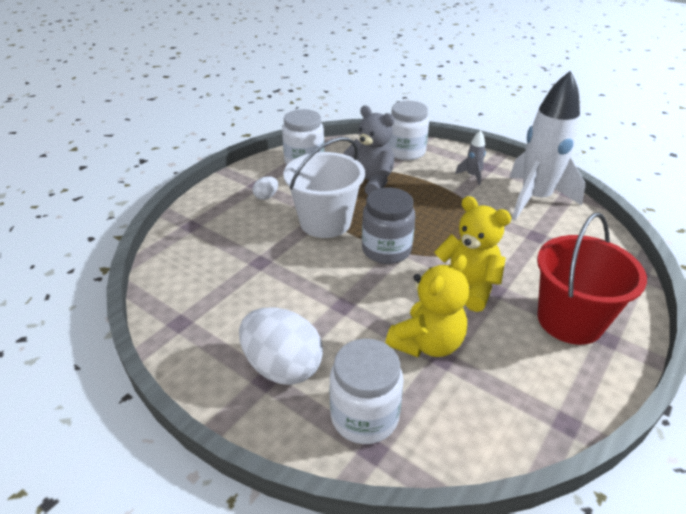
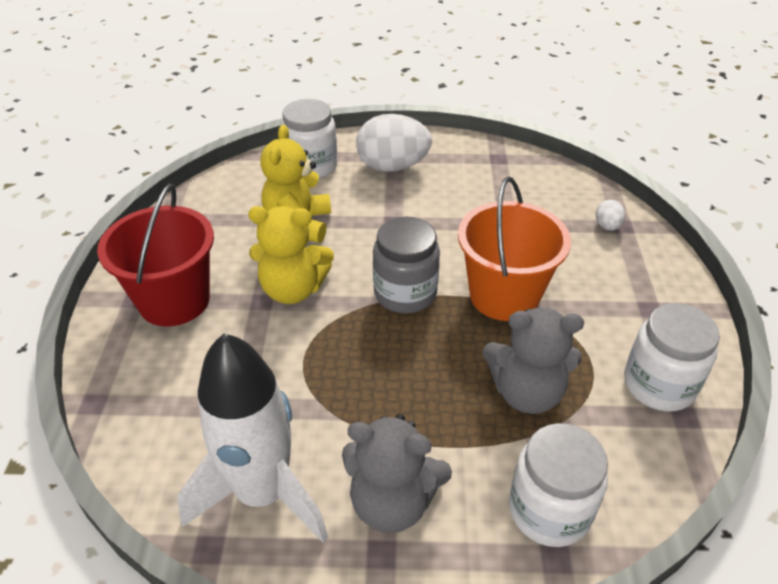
camera: 145 degrees right, 5 degrees up
white egg [253,176,278,200] -> white egg moved to [596,199,625,231]
white bucket [283,137,365,238] -> orange bucket [458,177,571,321]
grey rocket [455,130,486,185] -> grey teddy bear [342,414,452,533]

